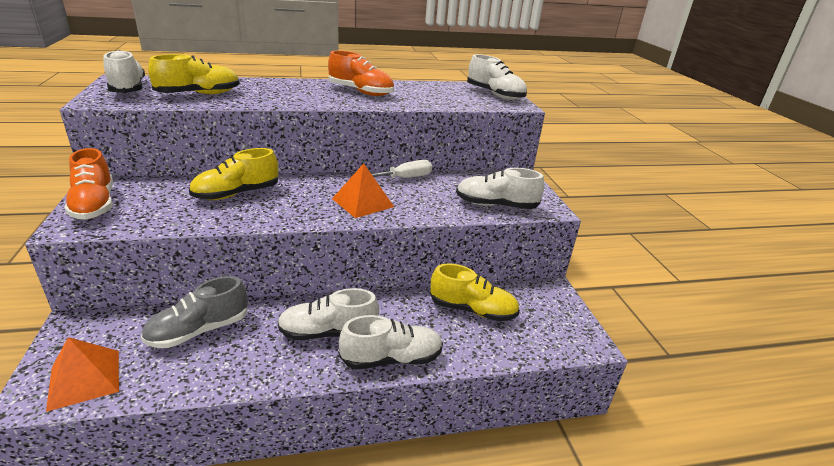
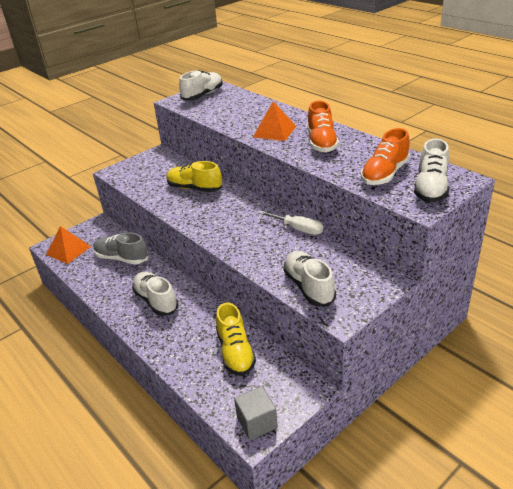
camera: 65 degrees right, 5 degrees up
orange shoe [64,148,113,220] -> orange shoe moved to [361,128,410,185]
yellow shoe [148,54,240,94] -> none
orange pyramid [332,163,394,218] -> orange pyramid moved to [253,101,296,141]
white shoe [339,315,443,369] -> none
none -> grey cube [234,386,278,440]

